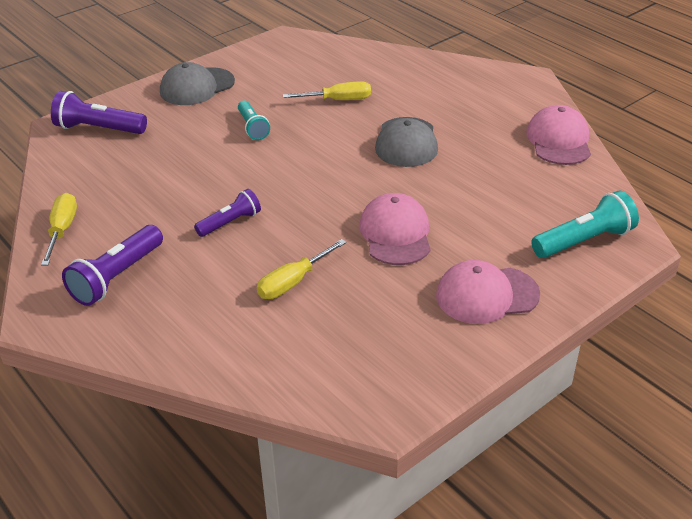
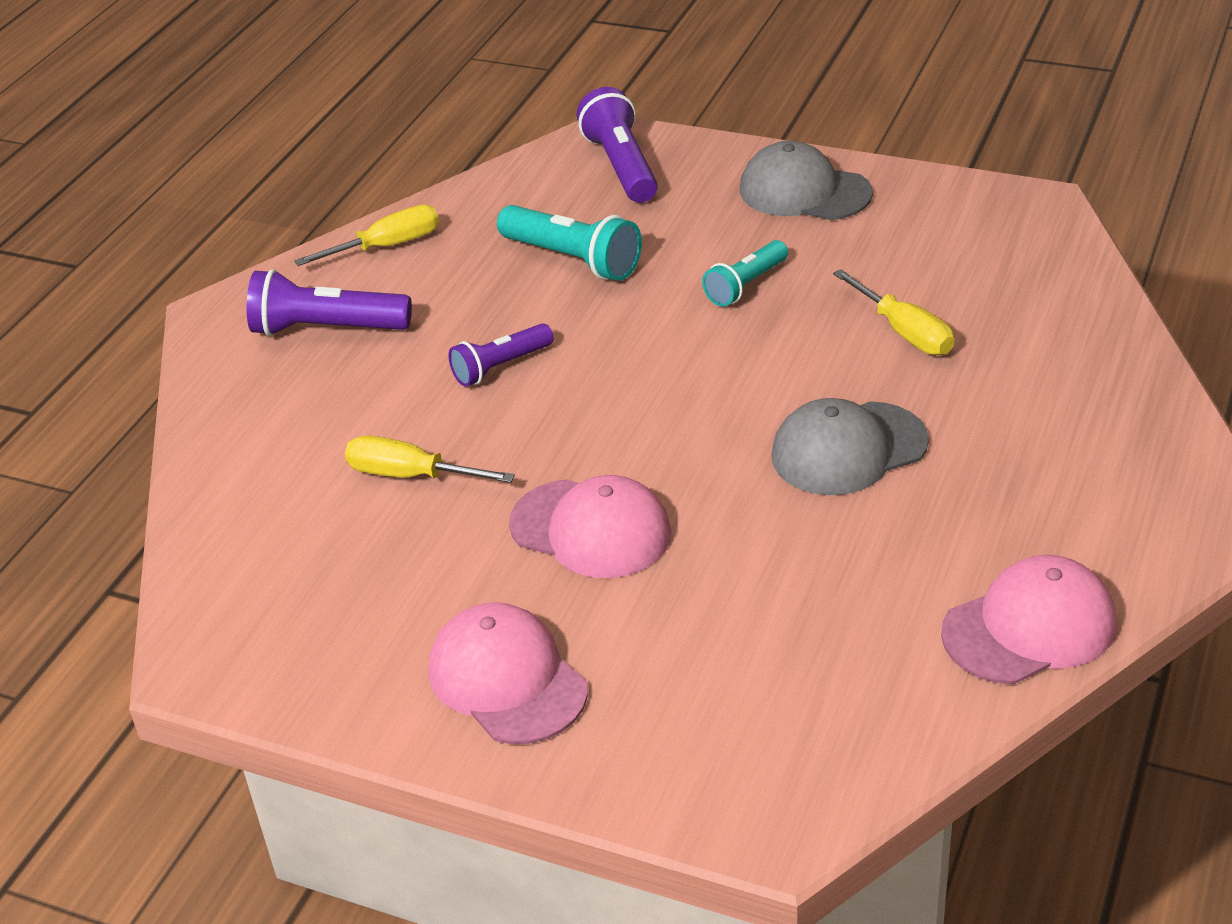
camera: 65 degrees right, 0 degrees up
purple flashlight [194,189,261,237] -> purple flashlight turned 120 degrees clockwise [448,323,554,387]
pink cap [359,193,431,265] -> pink cap turned 60 degrees clockwise [509,475,671,578]
turquoise flashlight [531,191,639,258] -> turquoise flashlight moved to [497,205,642,281]

